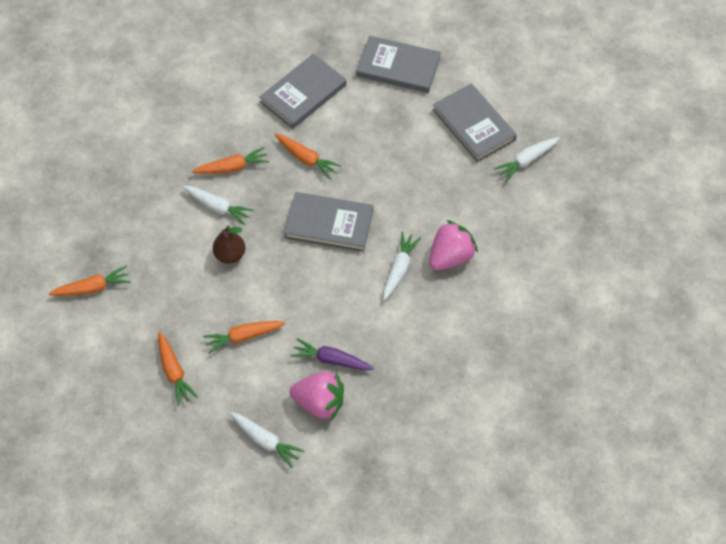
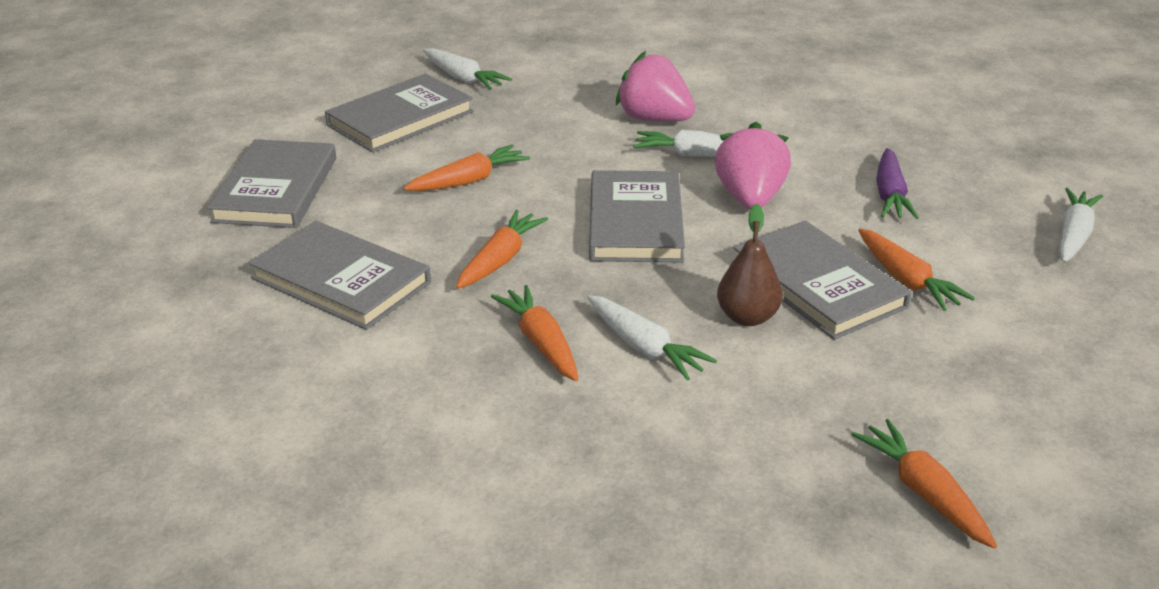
camera: 100 degrees left, 25 degrees down
orange carrot [158,332,198,406] -> orange carrot moved to [404,144,530,191]
white carrot [182,186,254,225] -> white carrot turned 120 degrees clockwise [587,295,717,380]
pink strawberry [290,372,344,420] -> pink strawberry moved to [715,122,791,209]
none -> grey book [732,220,911,340]

